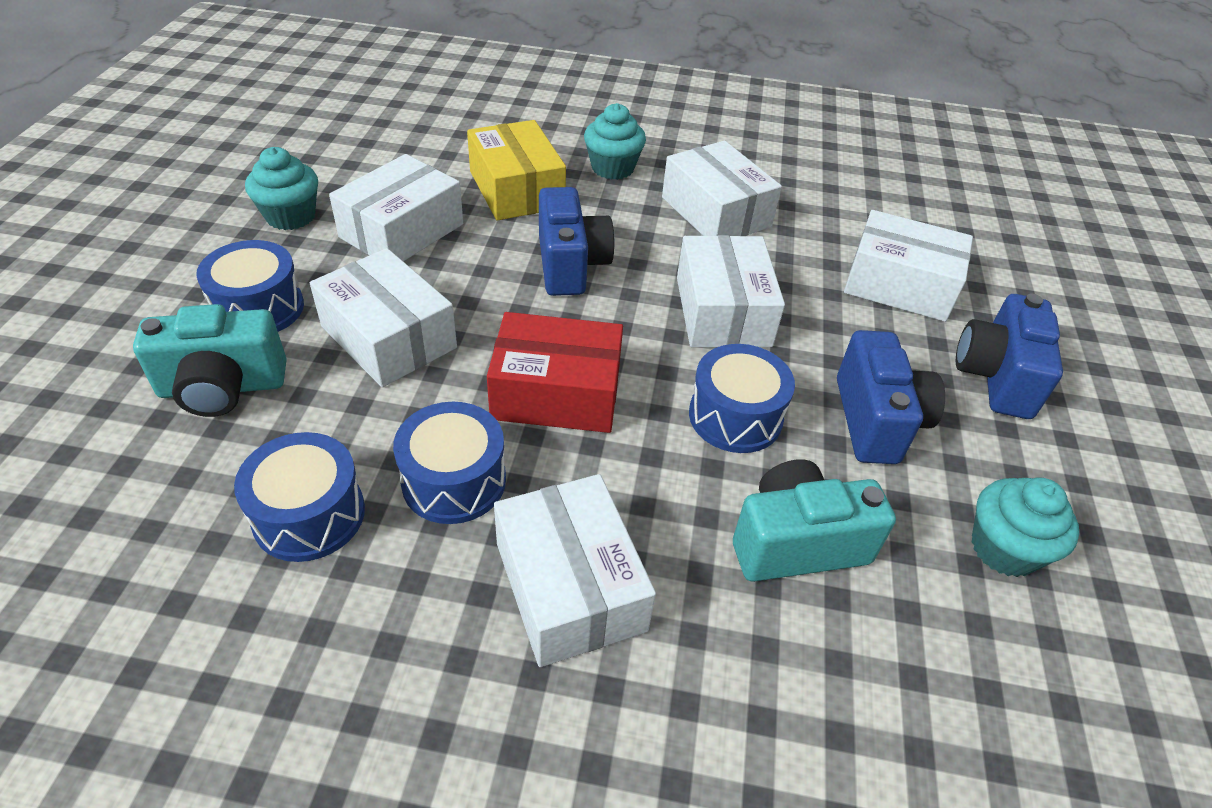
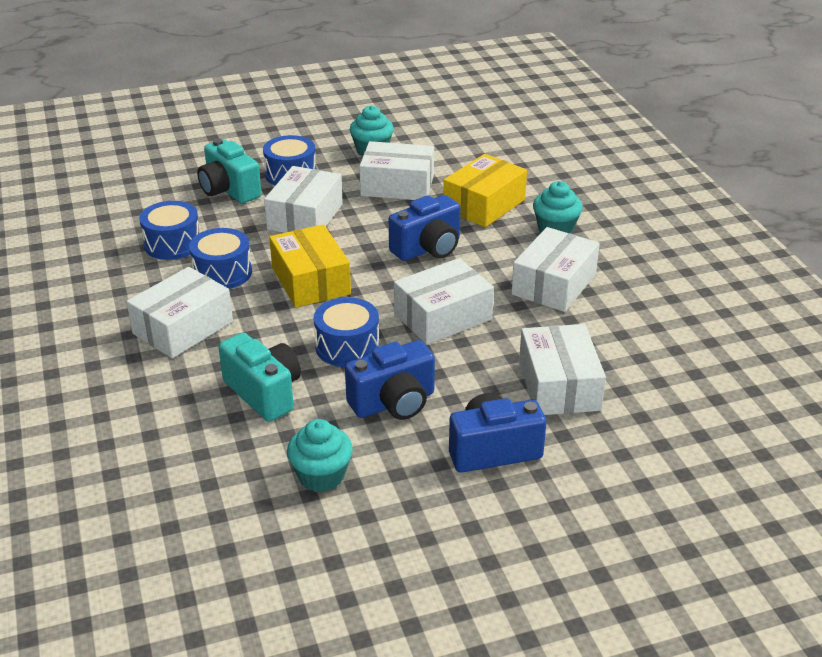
camera: 65 degrees right, 10 degrees down
red box [487,312,623,433] -> yellow box [269,224,351,307]

